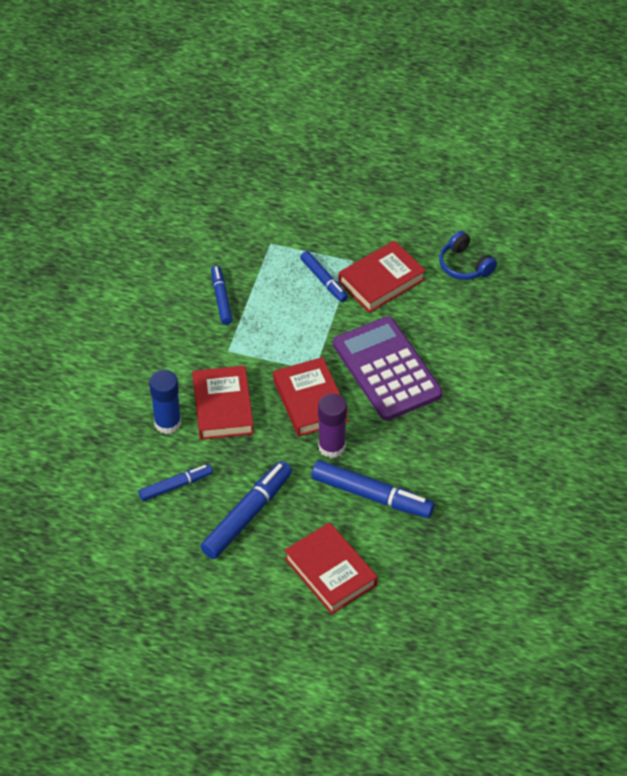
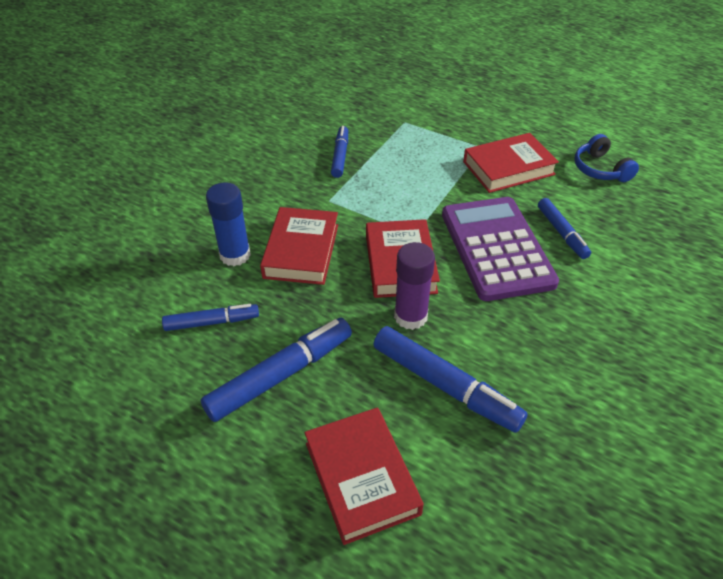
camera: 15 degrees right, 5 degrees down
blue marker [300,251,348,302] -> blue marker moved to [538,198,591,259]

